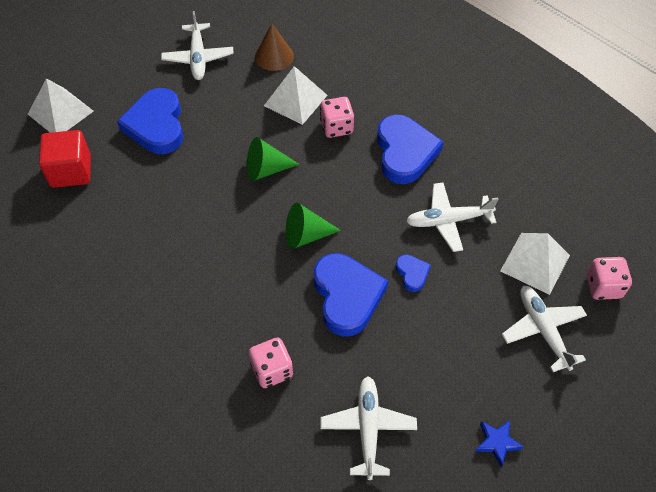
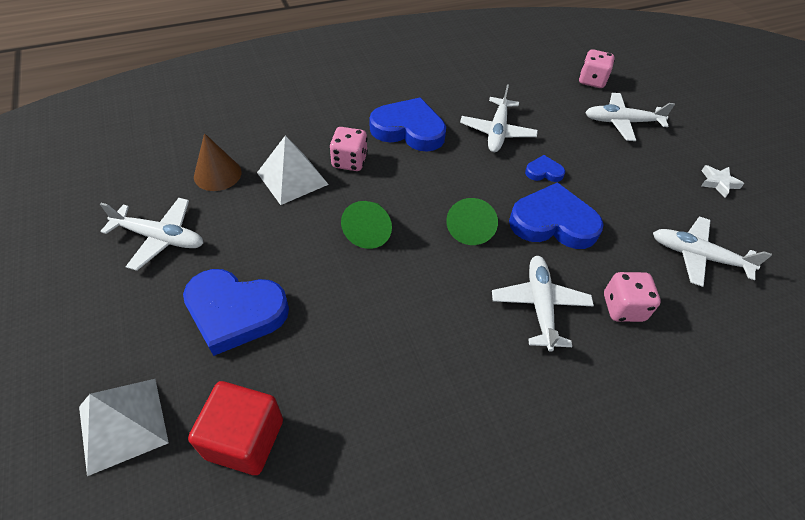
camera: 70 degrees left, 5 degrees down
blue star [475,421,524,467] -> white star [701,165,744,198]
white pyramid [500,233,570,295] -> none
none -> white plane [492,256,594,352]

